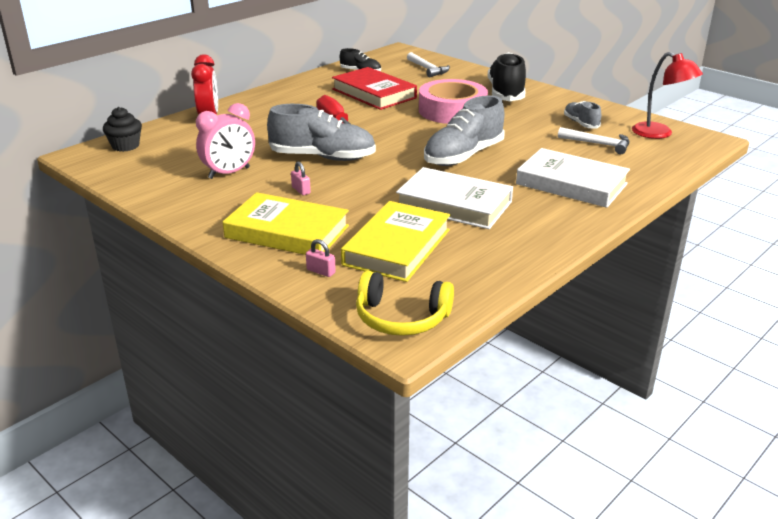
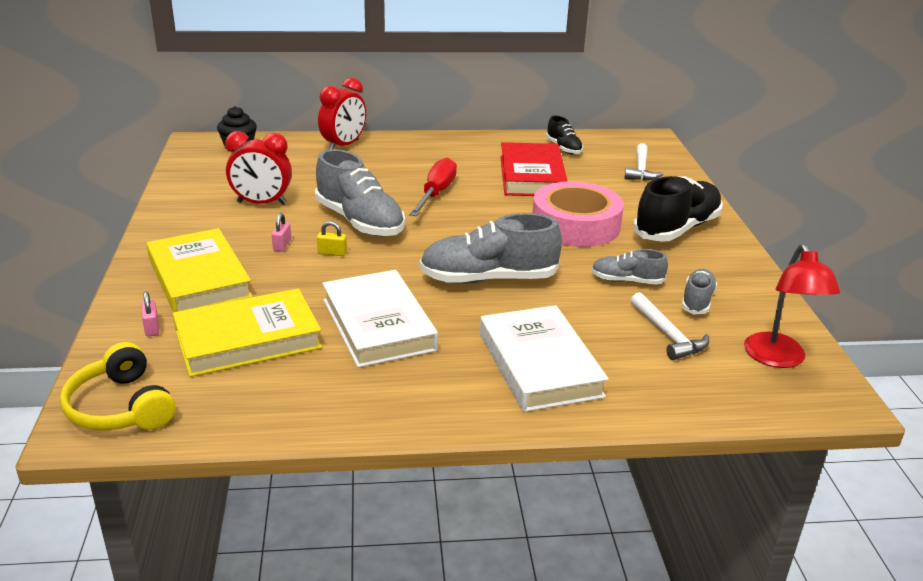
camera: 40 degrees right, 0 degrees up
pink clock [196,103,255,179] -> red clock [225,131,292,205]
none -> yellow padlock [317,221,347,256]
none -> grey shoe [591,249,668,284]

